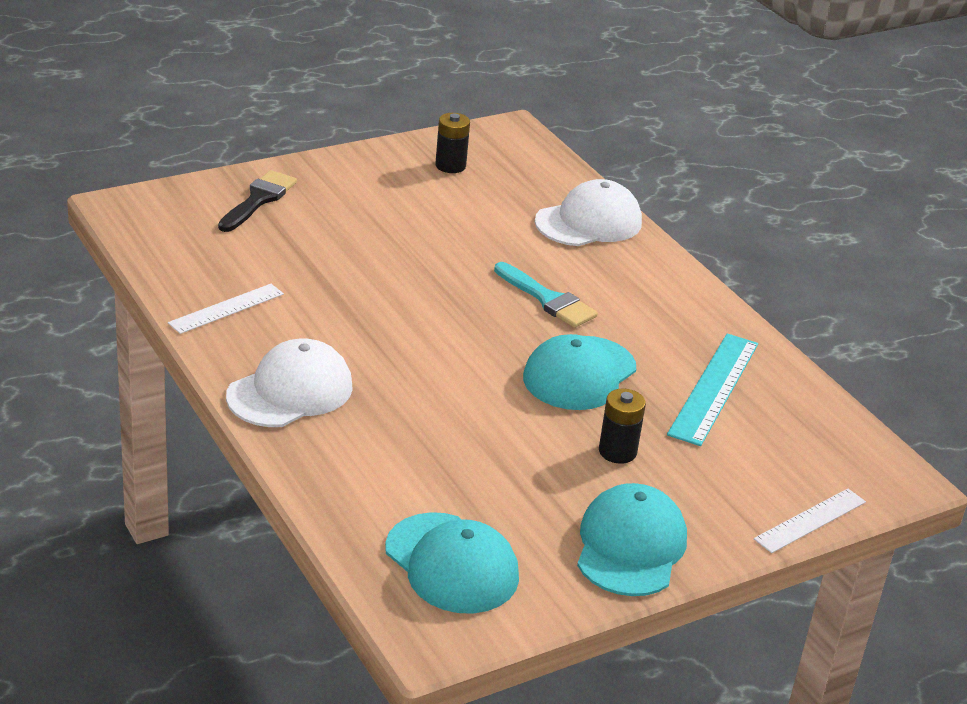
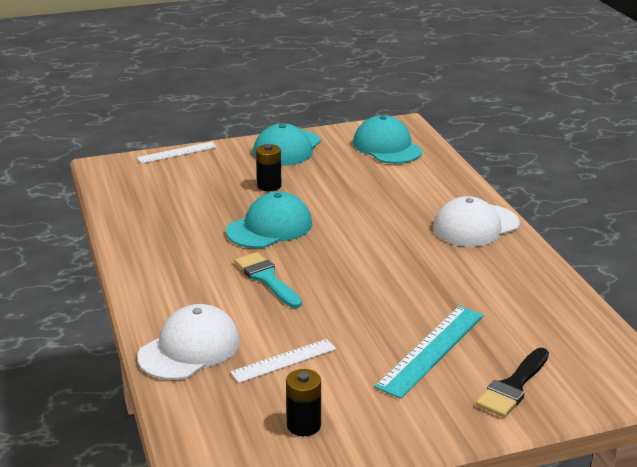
camera: 165 degrees left, 5 degrees down
white ruler [168,284,284,334] -> white ruler moved to [230,339,336,383]
white cap [535,179,642,246] -> white cap turned 150 degrees clockwise [137,304,240,380]
turquoise ruler [667,333,758,446] -> turquoise ruler moved to [375,306,484,399]

